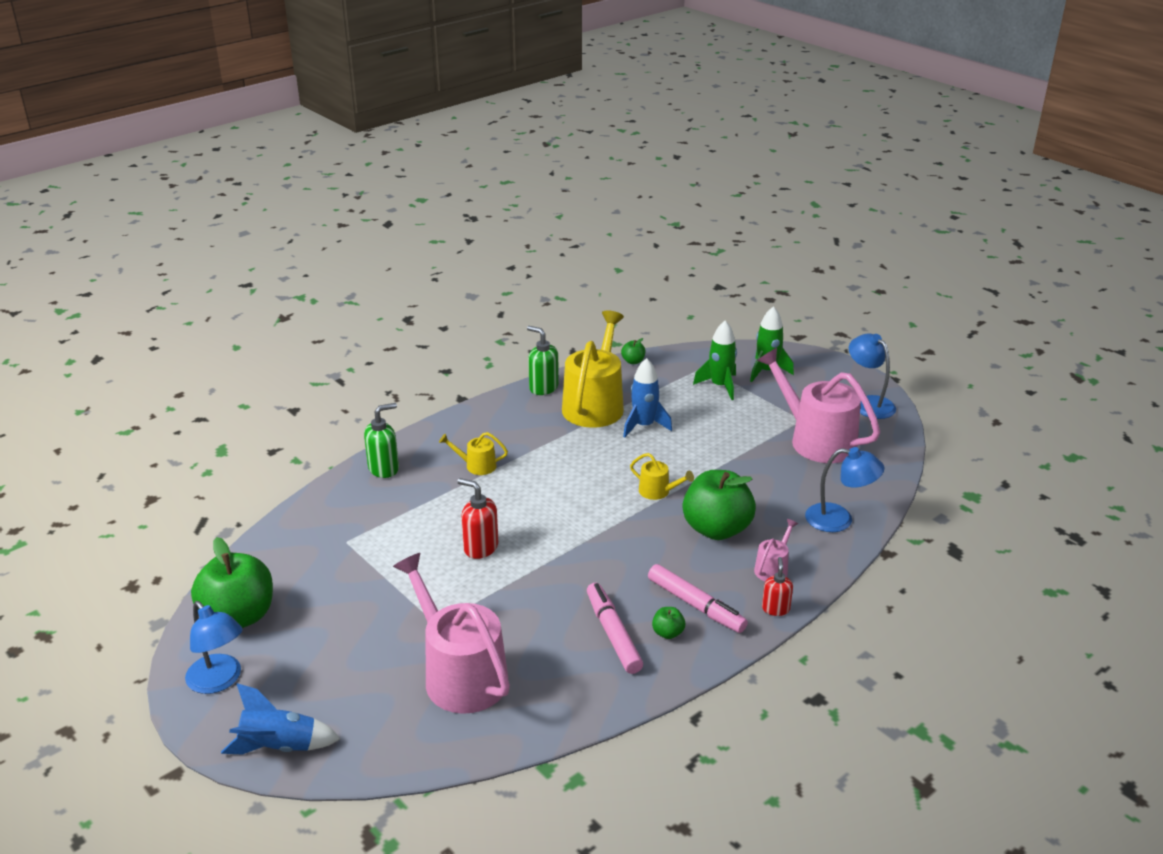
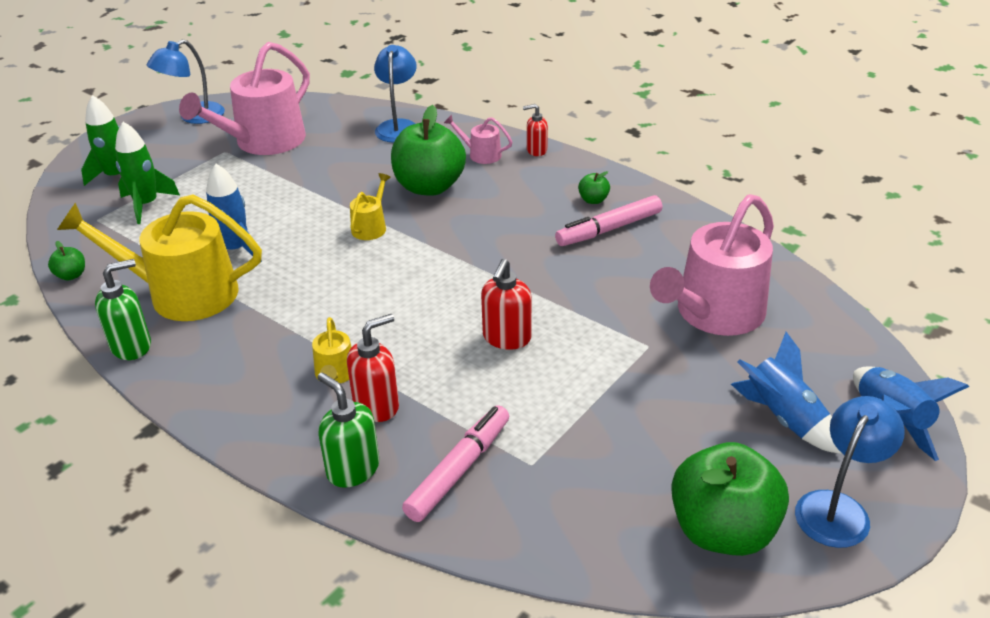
camera: 100 degrees left, 5 degrees up
green soap dispenser [527,326,559,395] -> green soap dispenser turned 150 degrees counterclockwise [95,259,151,360]
pink marker [648,564,748,633] -> pink marker moved to [402,405,509,522]
none -> red soap dispenser [347,314,399,422]
none -> blue rocket [731,332,842,454]

